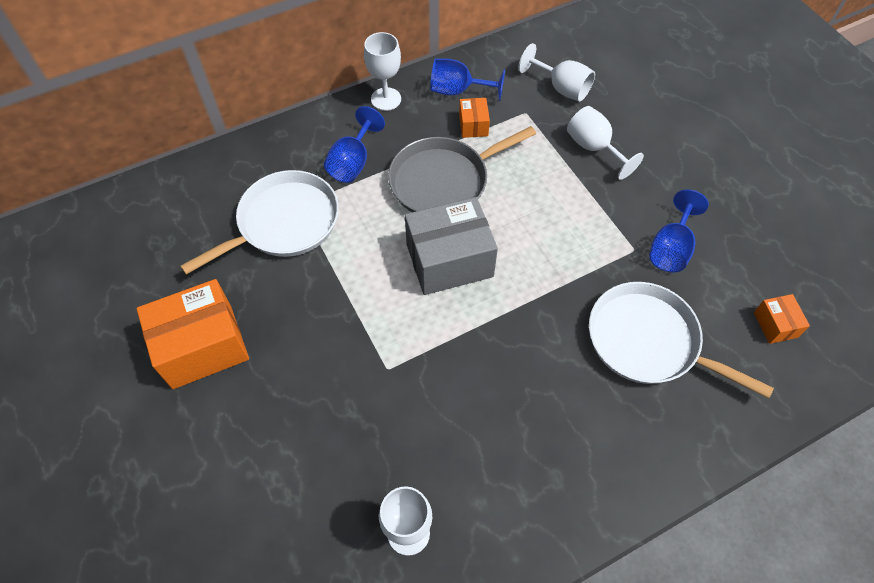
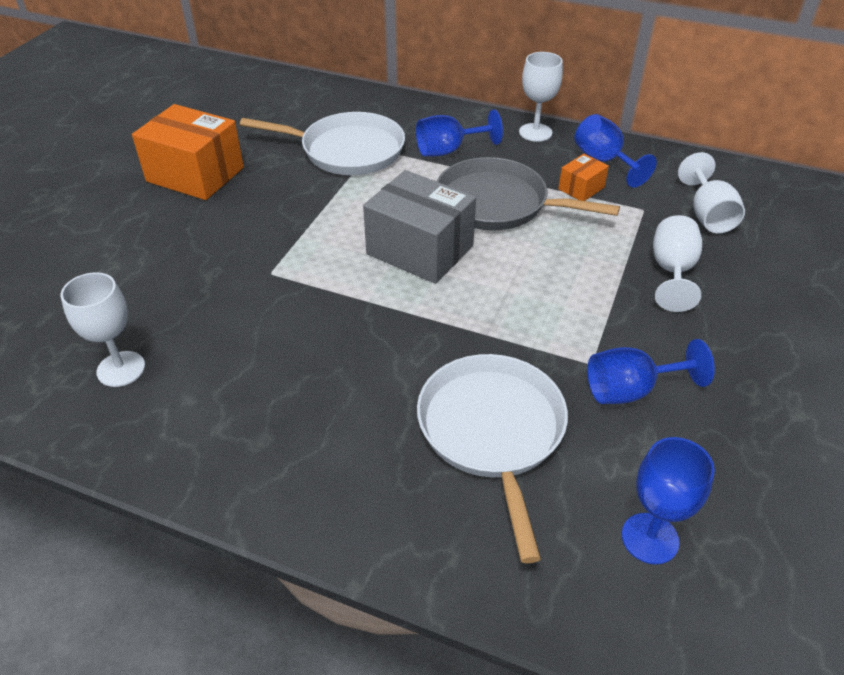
camera: 50 degrees right, 15 degrees down
orange box [754,294,810,344] -> blue goblet [622,437,715,564]

